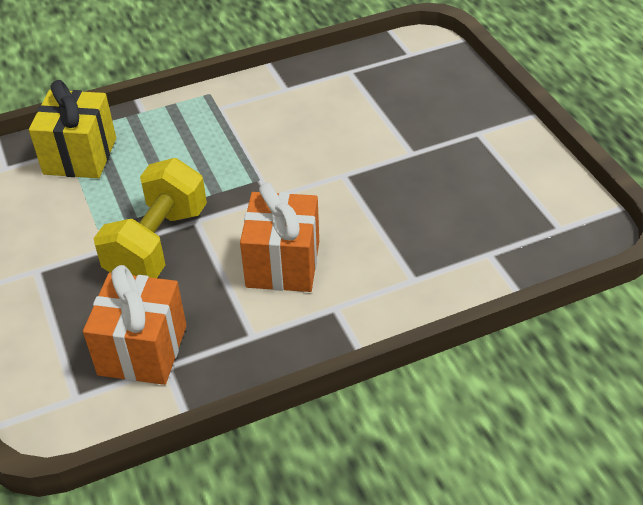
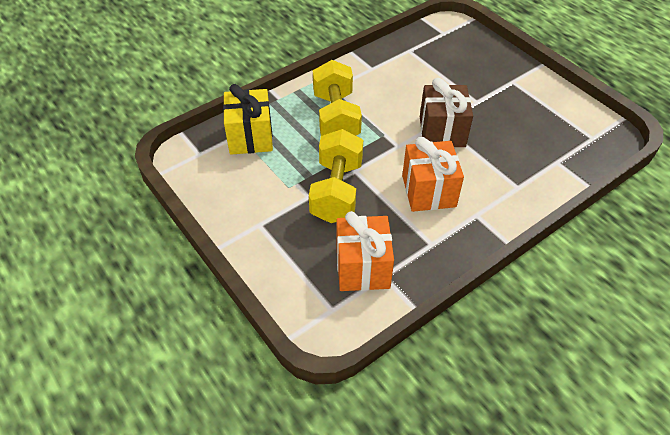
camera: 15 degrees left, 5 degrees up
none -> yellow dumbbell [313,60,362,136]
none -> brown gift [420,78,473,147]

